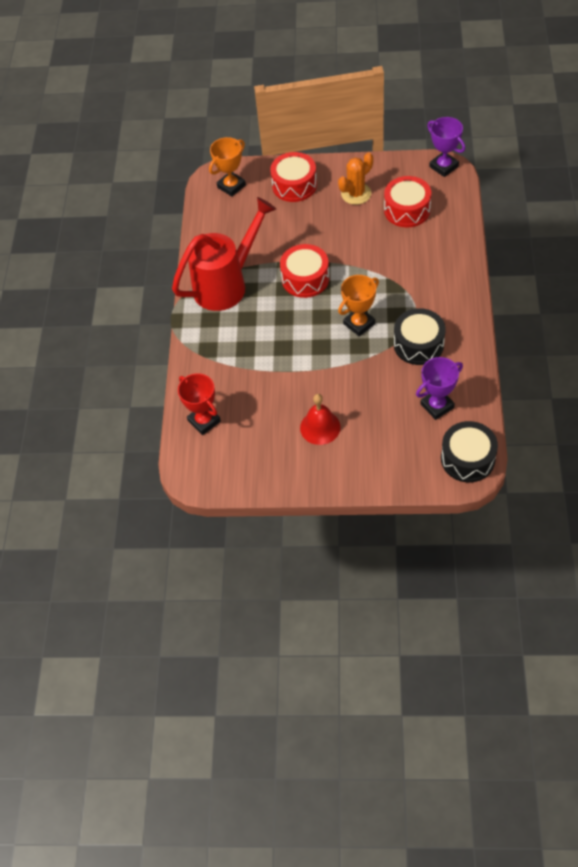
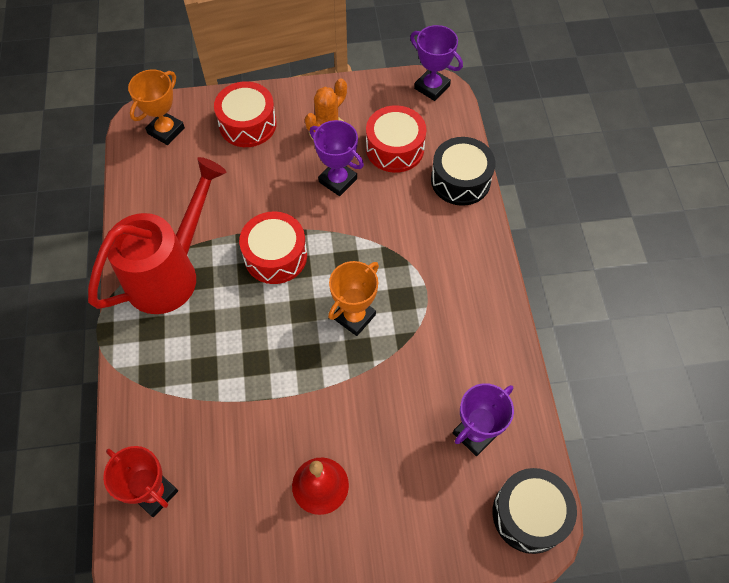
camera: 15 degrees left, 5 degrees up
black drum [394,308,445,365] -> black drum moved to [431,137,496,206]
none -> purple trophy [310,120,364,196]

